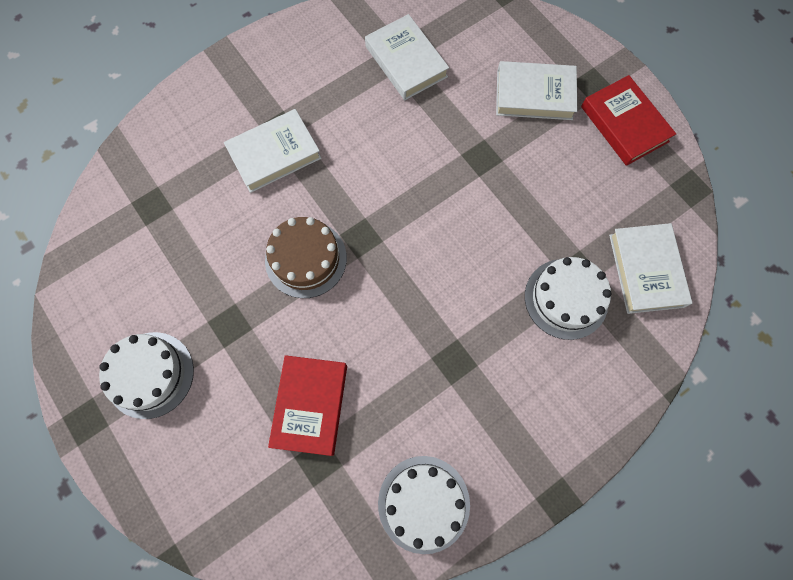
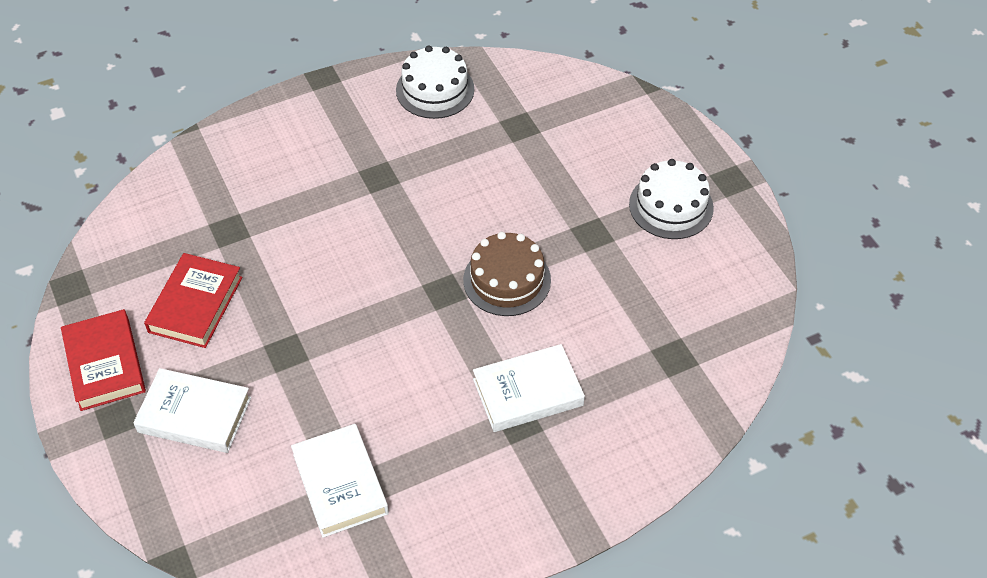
camera: 170 degrees left, 20 degrees down
red book [268,355,347,456] -> red book moved to [144,253,243,348]
white cake [525,257,612,340] -> none
white book [609,223,693,314] -> none

